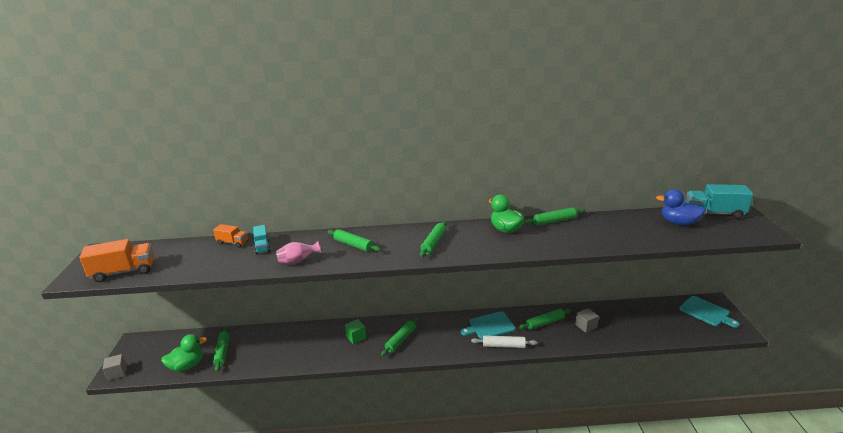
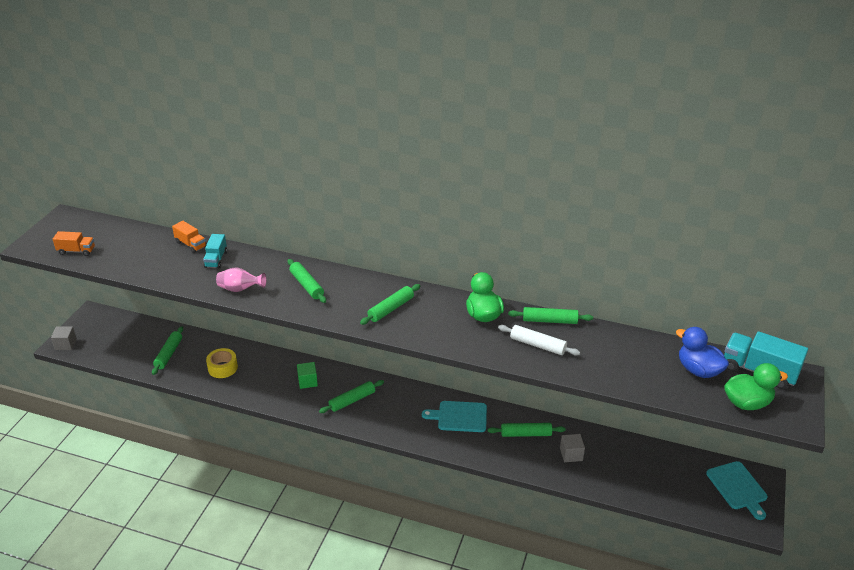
camera: 20 degrees right, 10 degrees up
orange truck [79,239,154,282] -> orange truck [53,231,95,256], size x0.58
green duck [161,334,207,372] -> green duck moved to [724,363,788,410]
white rolling pin [471,335,537,348] -> white rolling pin moved to [498,325,580,356]
none -> yellow tape [206,348,238,378]

